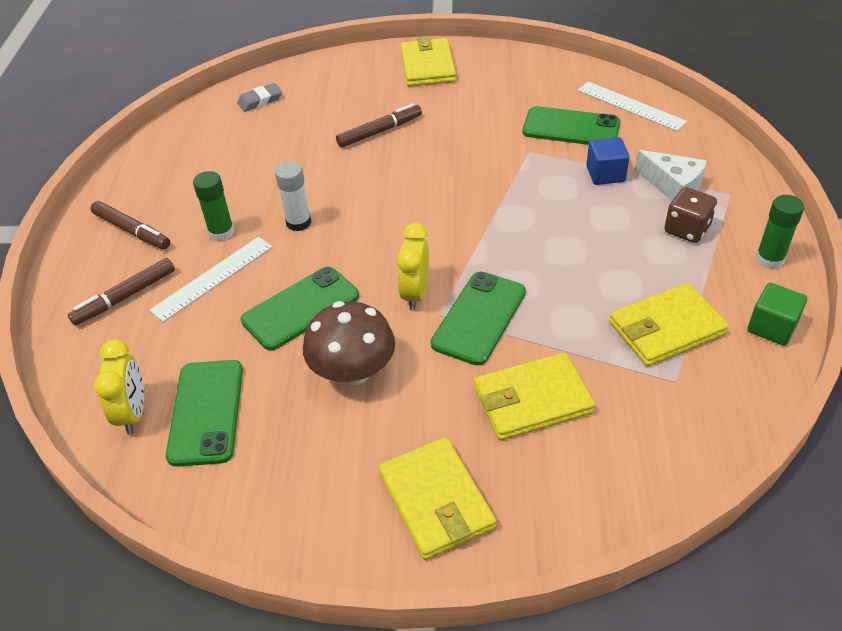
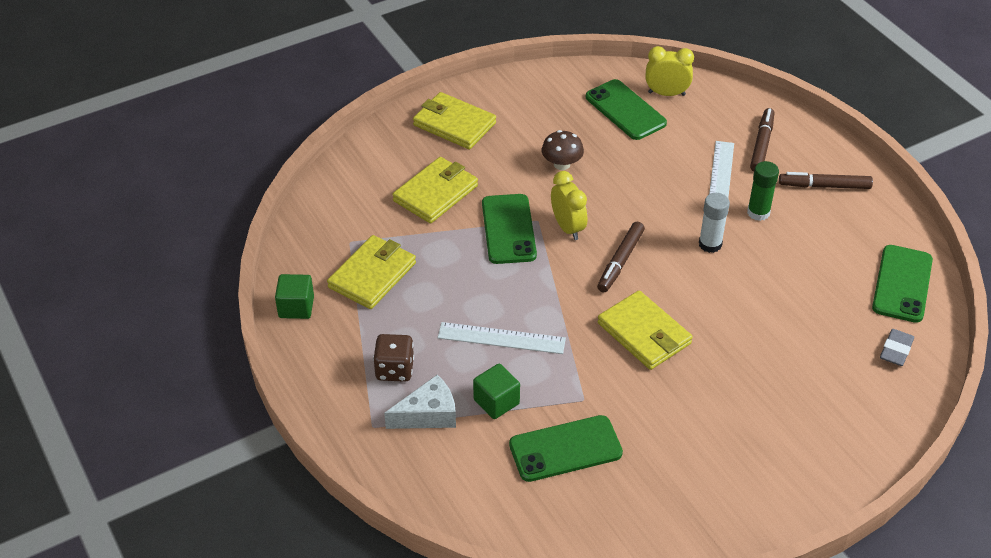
camera: 145 degrees right, 0 degrees up
yellow clock [94,339,144,434] -> yellow clock turned 135 degrees clockwise [646,46,694,96]
green phone [241,267,359,350] -> green phone moved to [872,245,933,323]
brown mushroom [303,301,395,386] -> brown mushroom [542,130,584,170], size x0.64
brown marker [336,103,422,147] -> brown marker moved to [597,222,645,292]
yellow wallet [400,37,456,87] -> yellow wallet moved to [598,291,693,370]
white ruler [578,82,687,131] -> white ruler moved to [438,322,566,354]
blue cube [586,137,630,185] -> green cube [473,364,520,419]
white cheese [635,150,707,201] -> white cheese turned 150 degrees clockwise [384,375,456,429]
green glue stick [756,195,804,269] -> none

